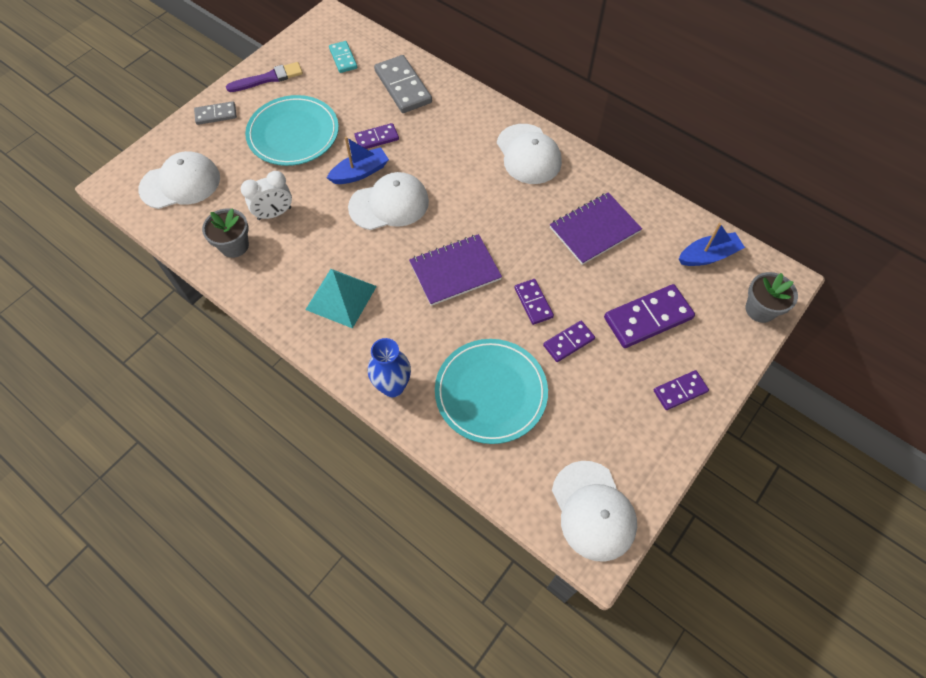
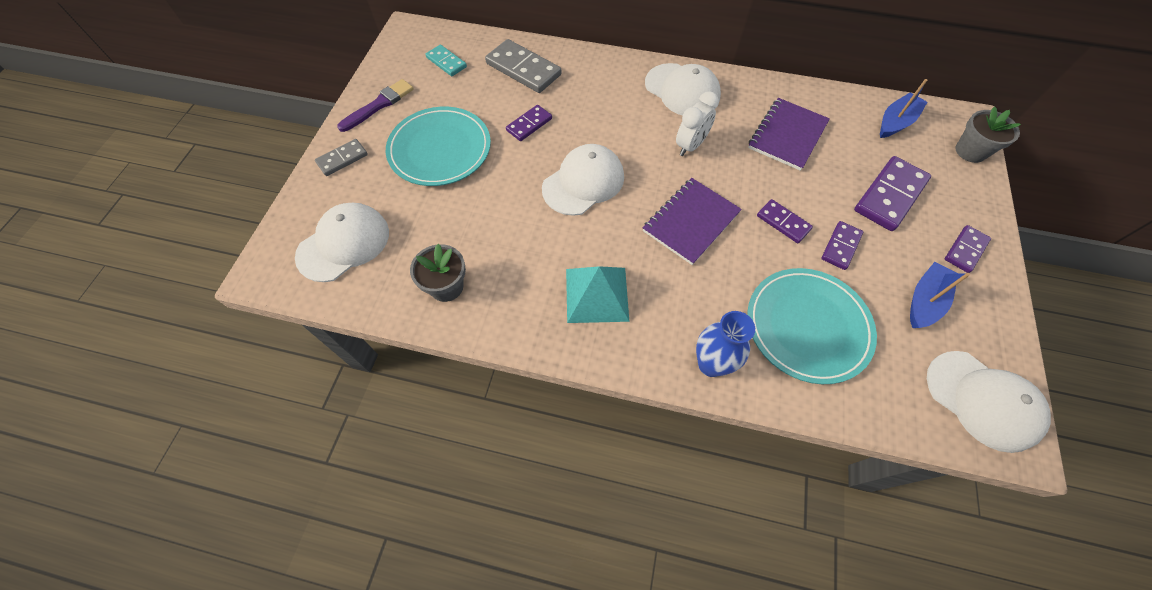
camera: 25 degrees left, 0 degrees up
white clock [241,171,292,220] -> white clock moved to [676,91,719,156]
blue boat [327,137,389,184] -> blue boat moved to [910,262,970,328]

